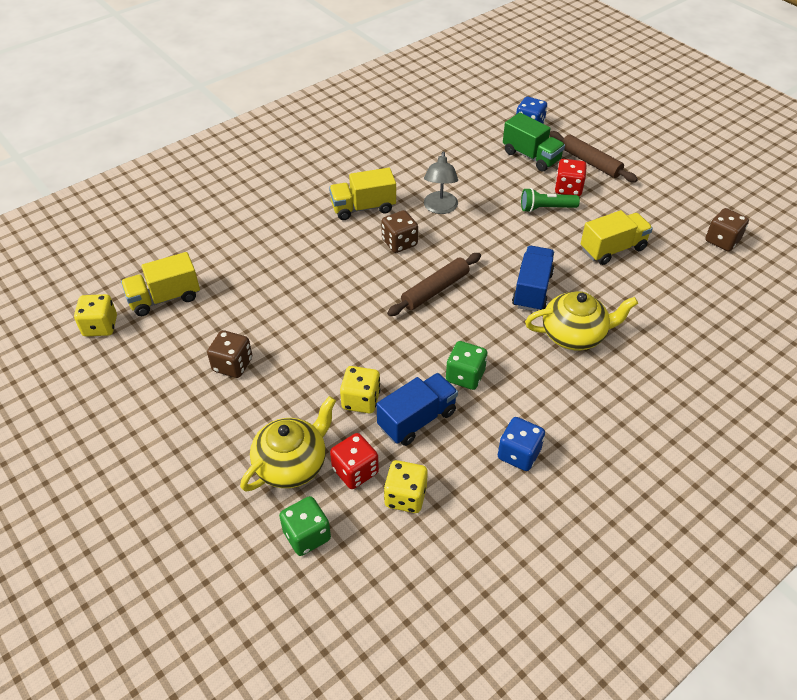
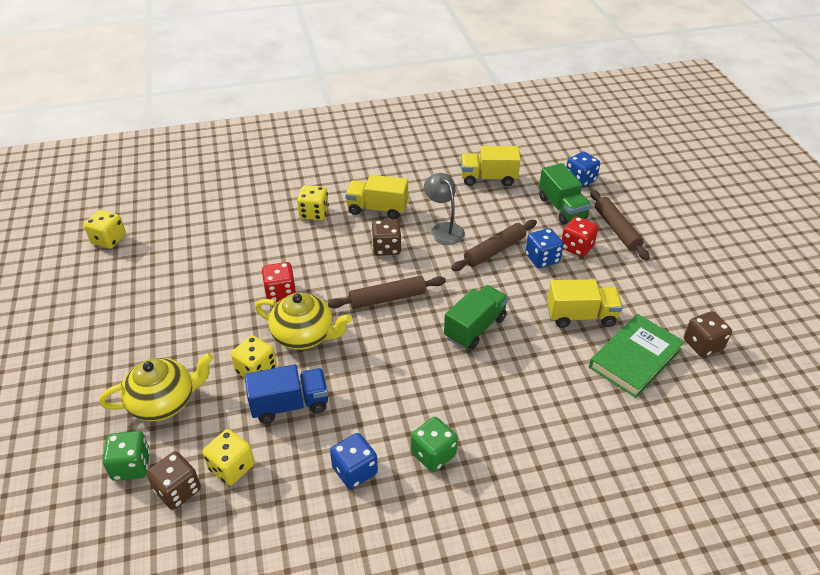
camera: 25 degrees right, 5 degrees down
yellow truck [121,252,200,316] -> yellow truck moved to [461,146,521,186]
brown dice [207,330,252,378] -> brown dice moved to [147,451,201,510]
red dice [330,433,379,489] -> red dice moved to [262,262,296,302]
grey lamp [424,151,458,214] -> grey lamp turned 120 degrees clockwise [424,173,465,245]
green dice [446,341,487,390] -> green dice moved to [411,417,458,472]
blue truck [512,246,554,312] -> green truck [444,285,508,350]
green flashlight [521,188,580,212] -> blue dice [525,228,564,268]
yellow teapot [525,291,638,350] -> yellow teapot moved to [255,292,352,350]
none -> yellow dice [297,185,329,221]
none -> brown rolling pin [451,220,537,271]
none -> green book [589,314,685,398]

